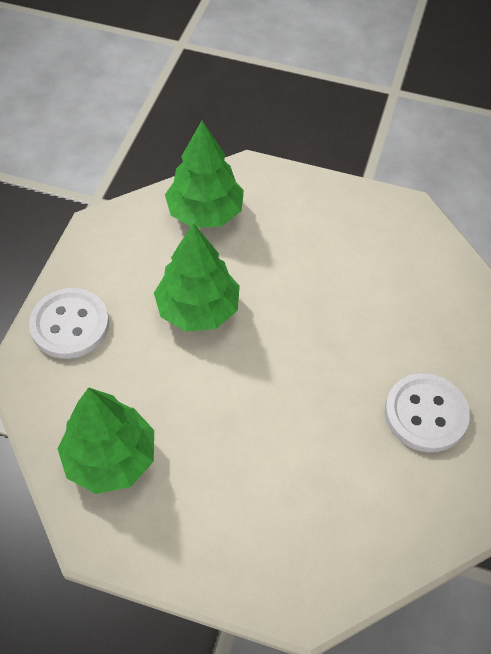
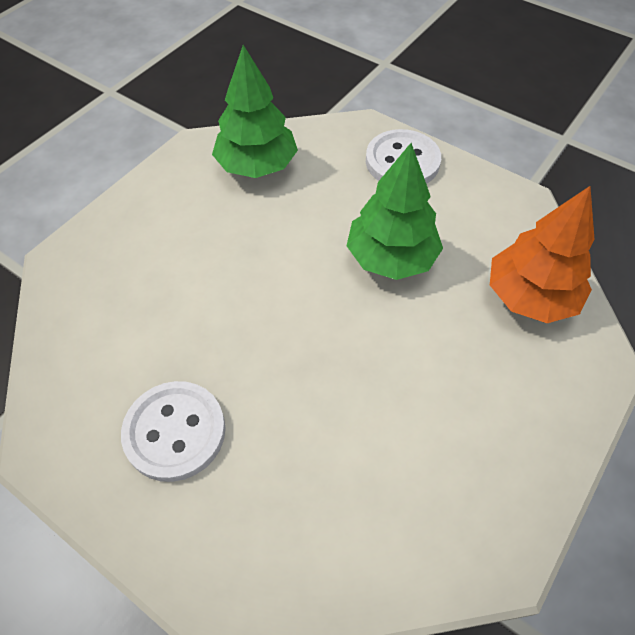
camera: 110 degrees right, 0 degrees up
green tree [165,120,244,228] -> orange tree [490,186,594,323]

